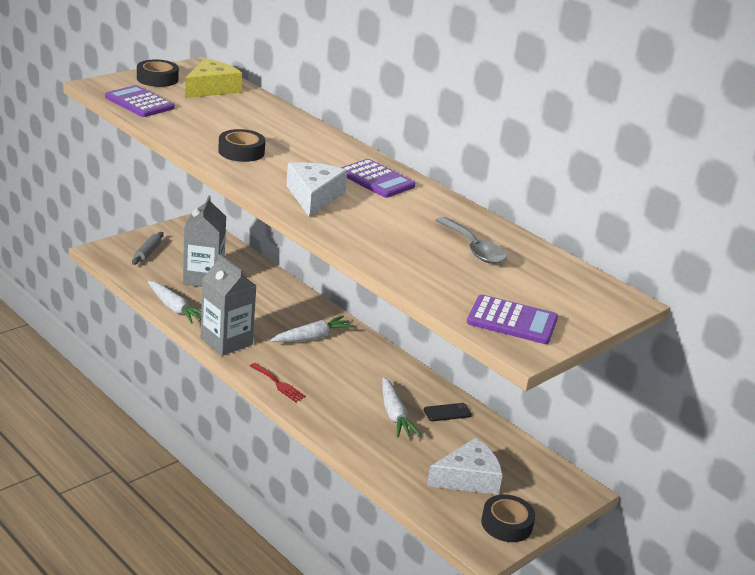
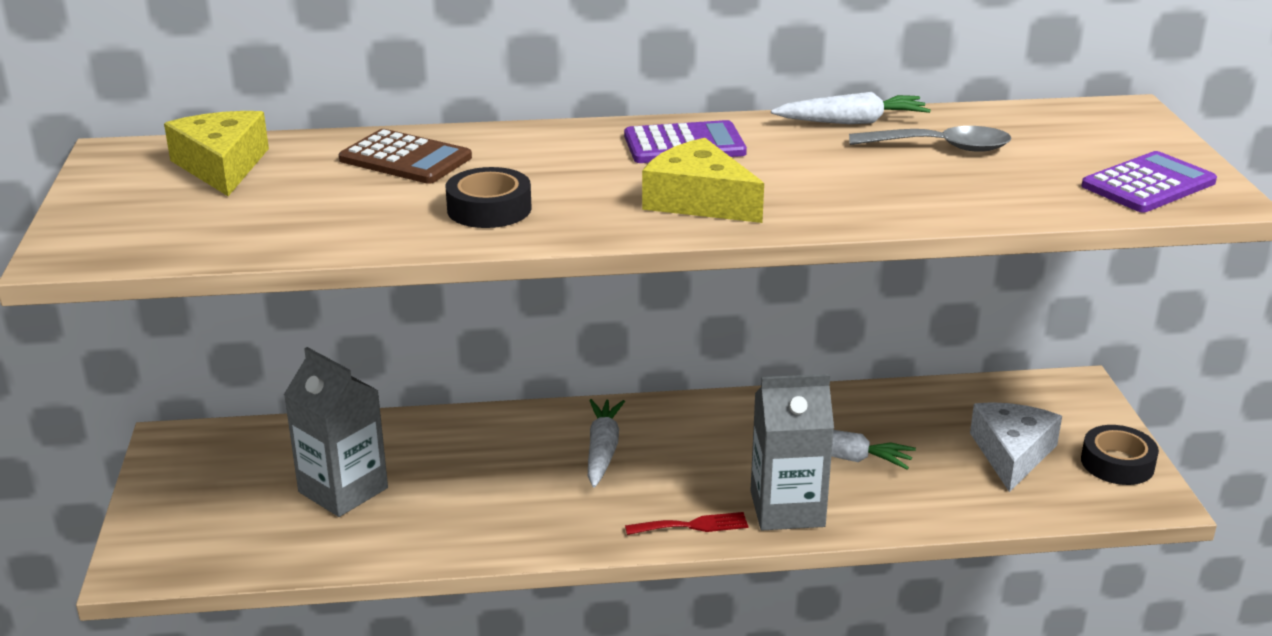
camera: 50 degrees left, 0 degrees up
purple calculator [105,85,175,117] -> none
grey rolling pin [132,232,163,265] -> none
black tape [137,60,179,87] -> none
white carrot [148,281,201,324] -> white carrot moved to [771,92,931,124]
grey carton [201,254,257,356] -> grey carton moved to [750,374,834,530]
white cheese [286,162,348,217] -> yellow cheese [642,138,764,223]
black phone [424,403,472,421] -> none
none -> brown calculator [339,129,472,184]

